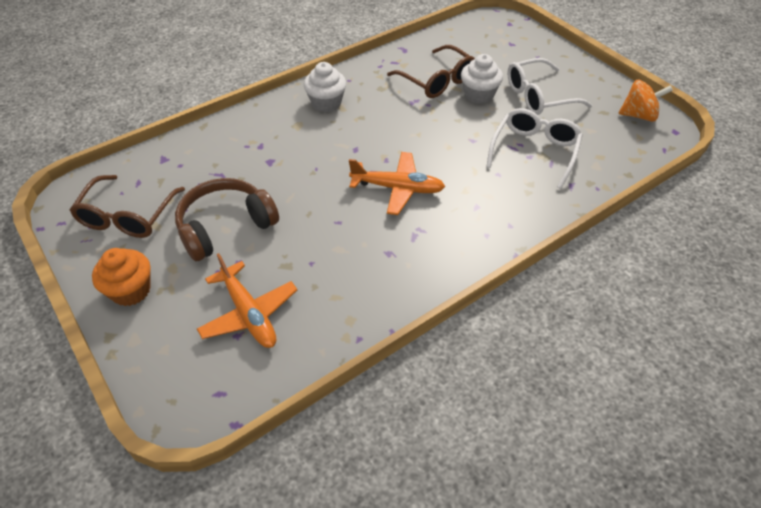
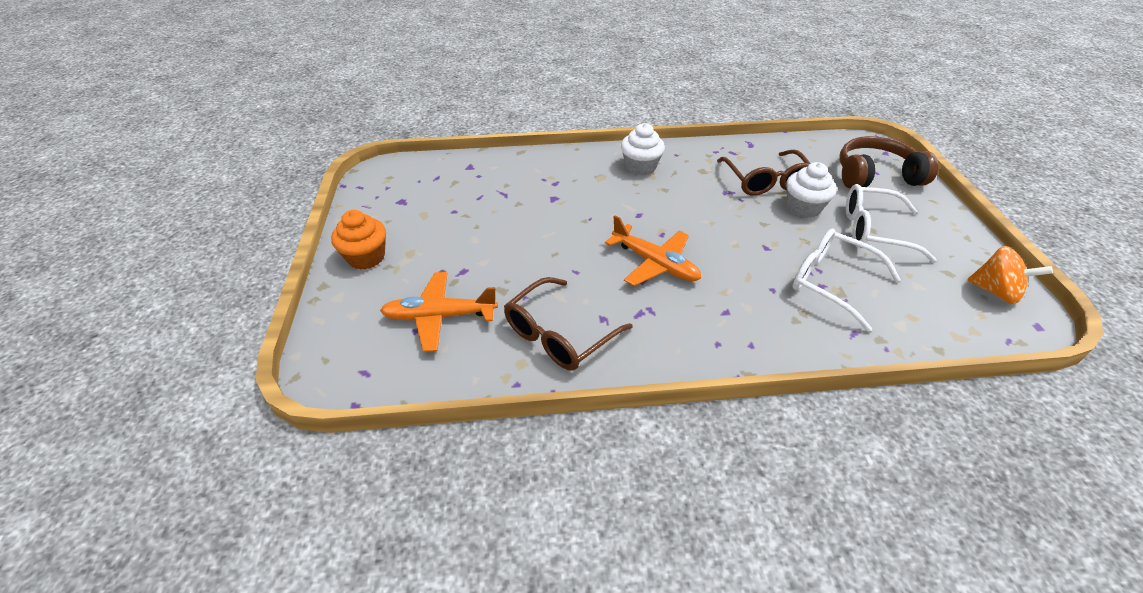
camera: 30 degrees right, 5 degrees down
brown glasses [69,175,185,238] -> brown glasses moved to [504,277,633,371]
brown headphones [175,178,279,261] -> brown headphones moved to [839,136,938,189]
orange plane [197,253,297,348] -> orange plane turned 90 degrees clockwise [380,272,498,352]
white glasses [486,108,583,189] -> white glasses turned 105 degrees counterclockwise [793,229,901,332]

